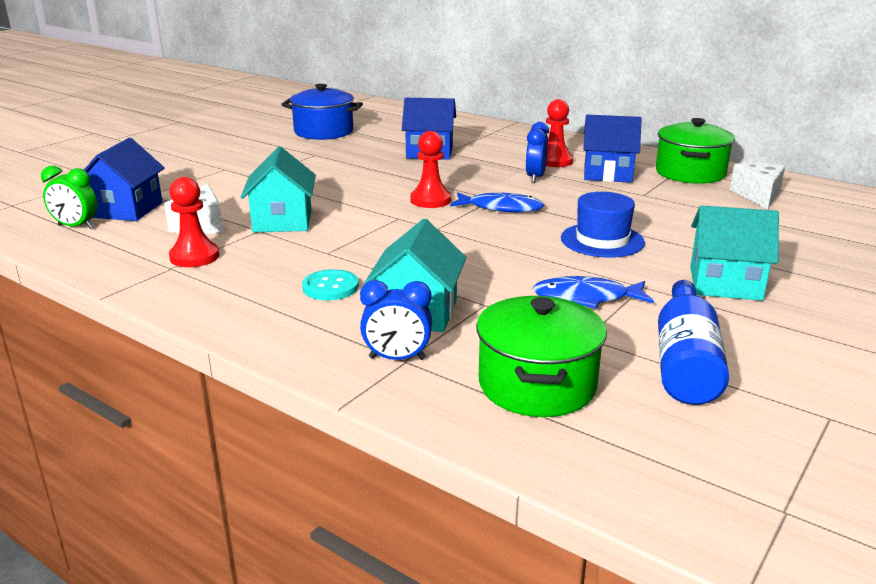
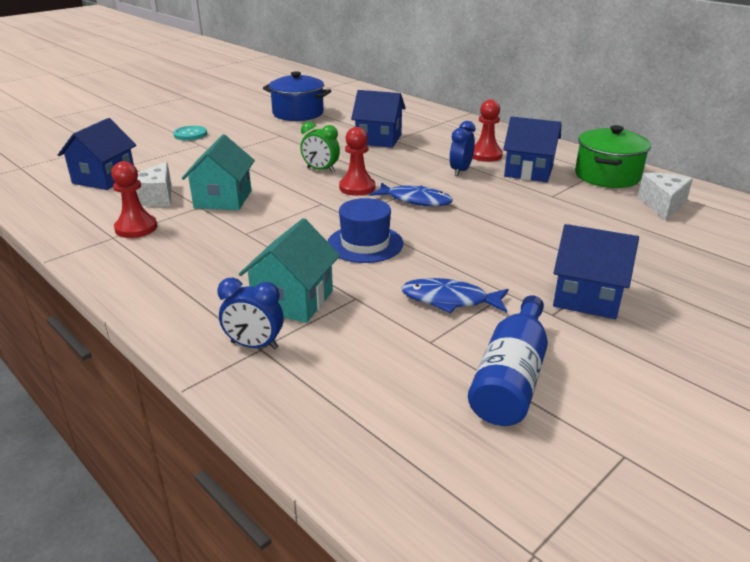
camera: 10 degrees right, 5 degrees up
green clock [41,166,98,229] -> green clock moved to [300,122,340,173]
turquoise button [302,269,359,300] -> turquoise button moved to [173,126,207,140]
green pot [476,296,607,417] -> none
blue hat [561,192,645,258] -> blue hat moved to [328,198,403,263]
turquoise house [690,205,779,301] -> blue house [553,224,639,319]

